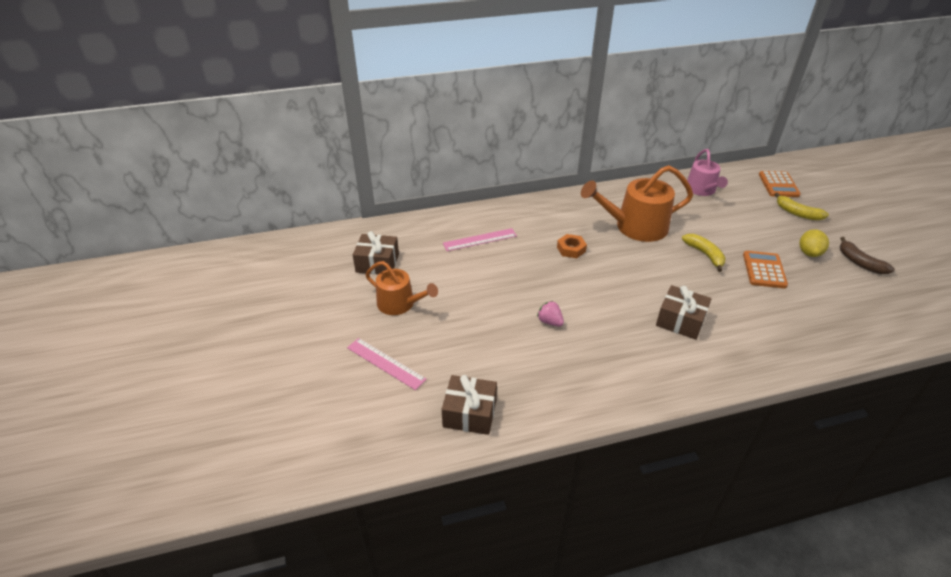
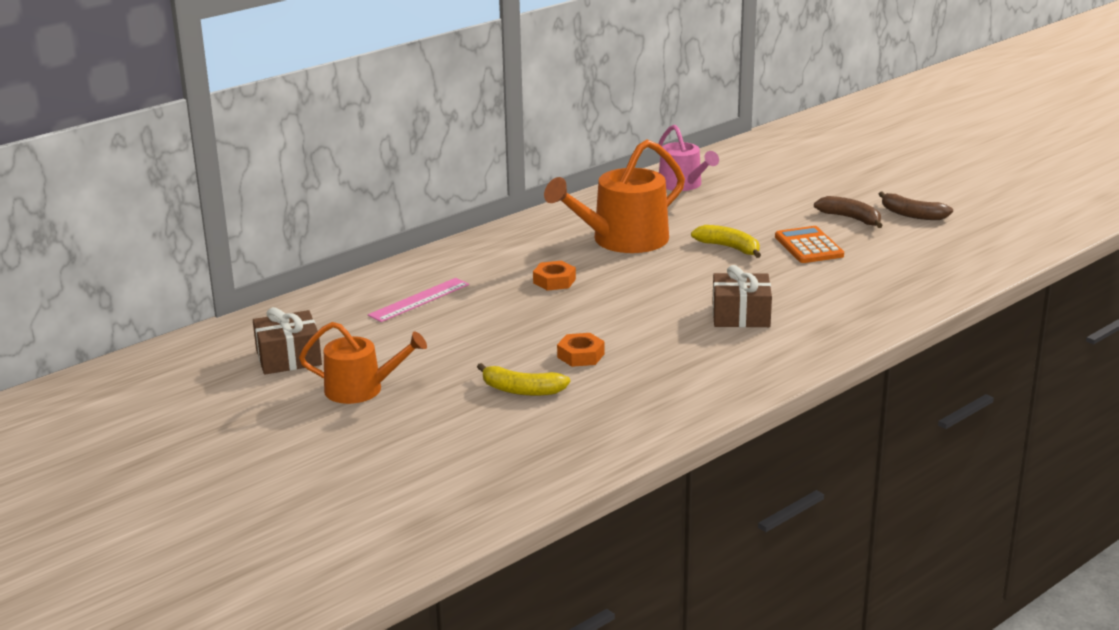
camera: 25 degrees left, 15 degrees down
pink ruler [347,338,427,390] -> none
brown gift [442,375,497,435] -> none
pink strawberry [537,301,564,327] -> orange nut [557,333,605,367]
orange calculator [759,171,801,197] -> none
yellow banana [775,193,829,220] -> yellow banana moved to [477,363,570,396]
yellow lemon [800,229,829,257] -> brown banana [814,196,883,228]

